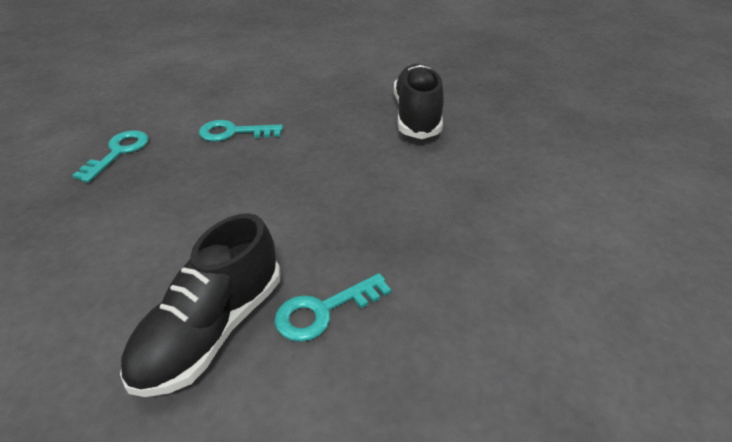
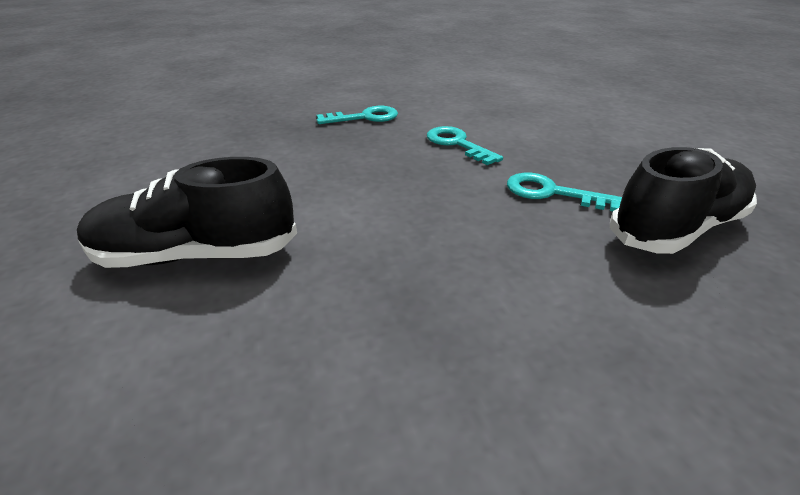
camera: 55 degrees right, 5 degrees down
turquoise key [275,273,391,342] -> turquoise key moved to [507,172,622,211]

